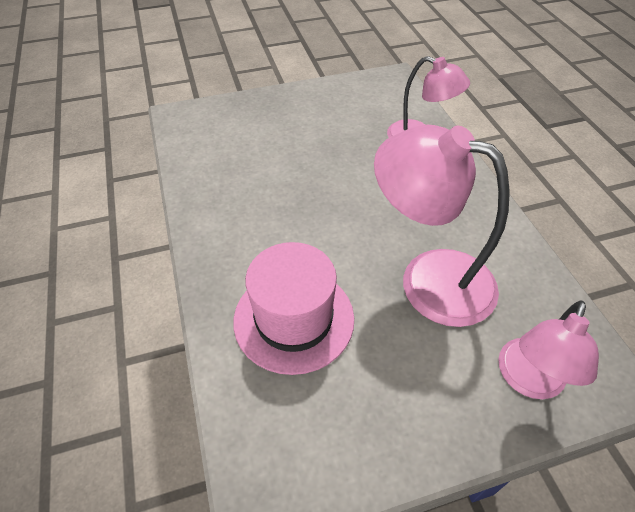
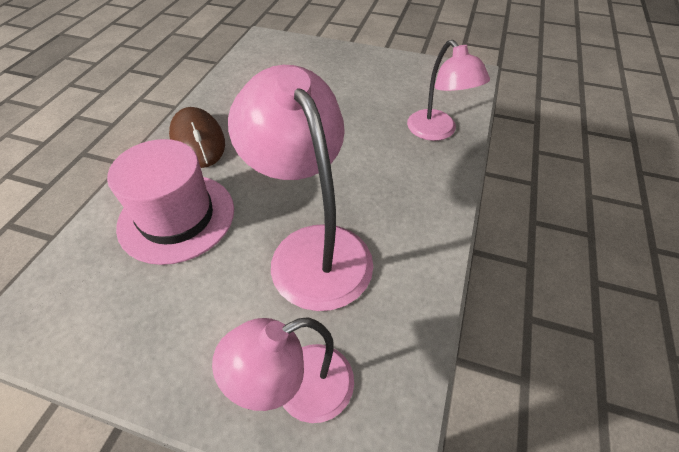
camera: 35 degrees right, 0 degrees up
none -> brown mouse [169,107,225,168]

